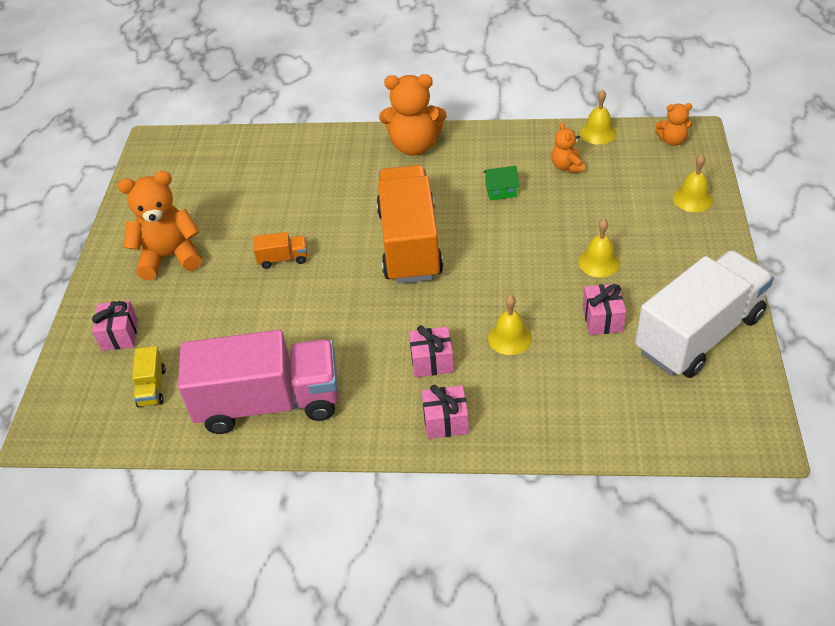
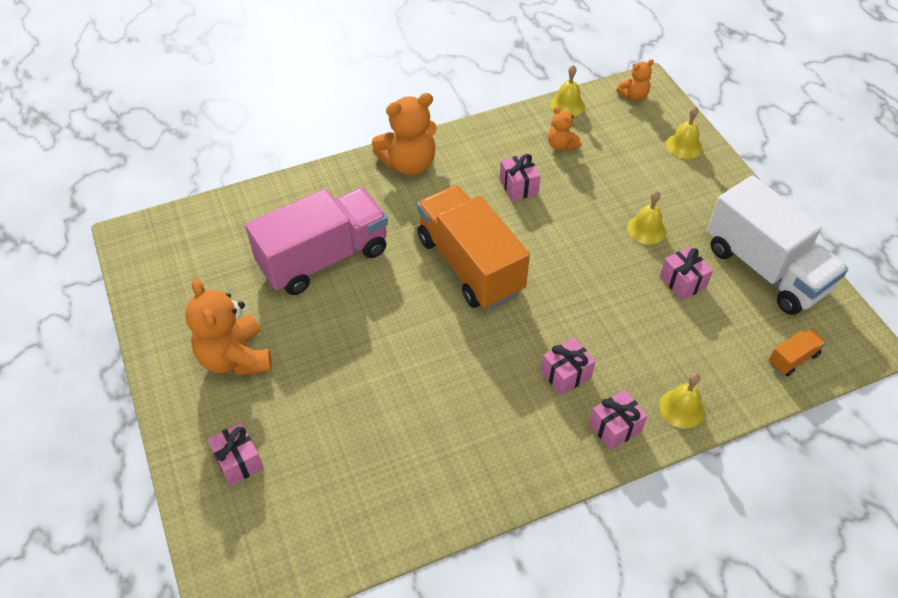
camera: 30 degrees left, 5 degrees up
orange teddy bear [118,171,202,280] -> orange teddy bear turned 75 degrees counterclockwise [185,279,272,376]
yellow truck [132,346,166,407] -> none
pink truck [178,330,339,434] -> pink truck moved to [245,188,388,295]
orange truck [253,232,307,269] -> orange truck moved to [769,329,826,376]
green house [483,166,519,201] -> pink gift [500,154,541,201]
yellow bell [488,295,532,355] -> yellow bell moved to [659,373,705,429]
white truck [635,250,774,378] -> white truck turned 120 degrees clockwise [707,175,848,315]

